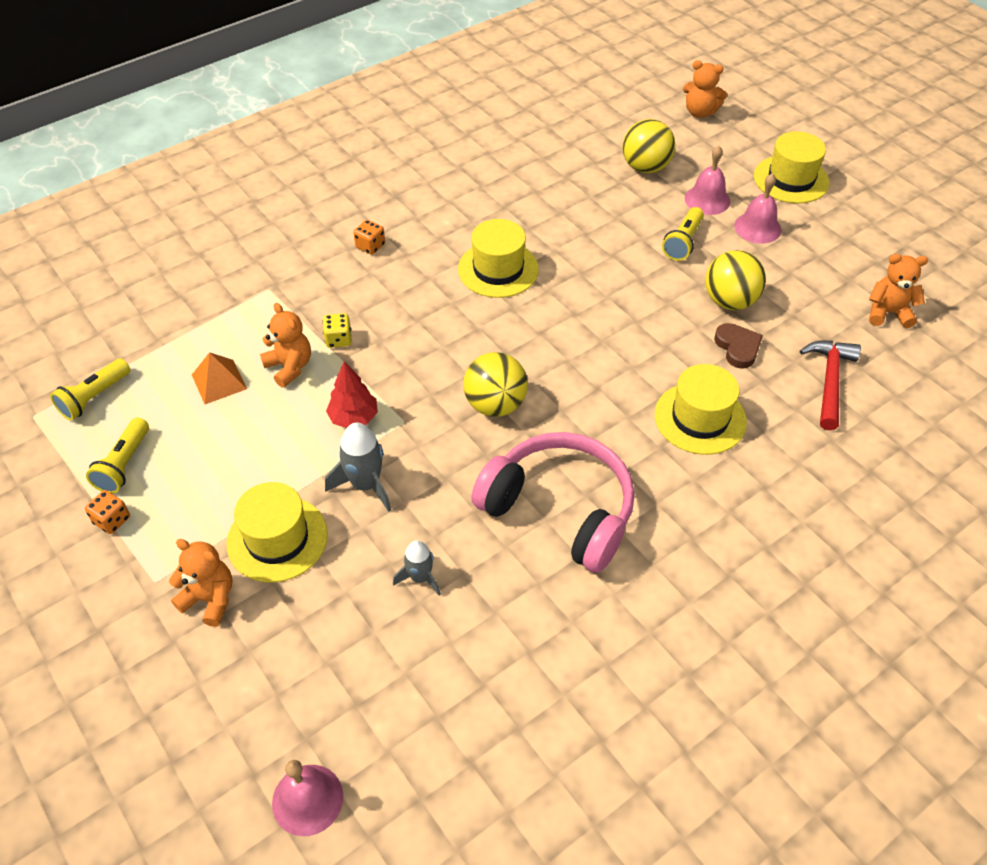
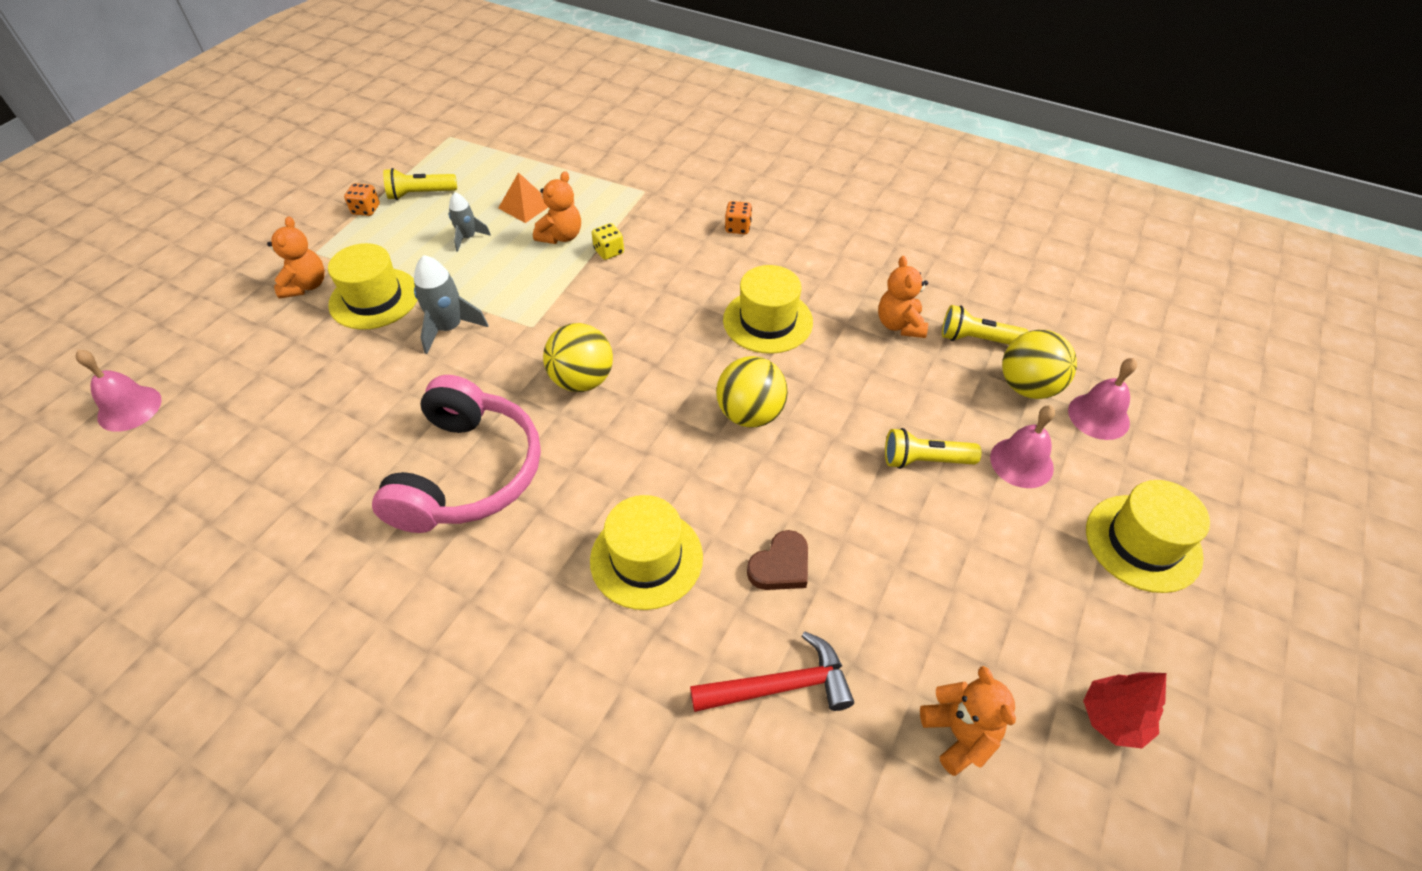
camera: 65 degrees right, 0 degrees up
yellow flashlight [50,358,130,421] -> yellow flashlight moved to [942,305,1029,345]
red tree [326,361,378,428] -> red tree moved to [1083,672,1166,748]
grey rocket [393,540,441,596] -> grey rocket moved to [449,192,491,252]
orange teddy bear [683,60,727,118] -> orange teddy bear moved to [878,256,928,338]
yellow ball [705,250,766,310] -> yellow ball moved to [716,356,788,428]
pink bell [734,173,781,244] -> pink bell moved to [1068,358,1137,440]

